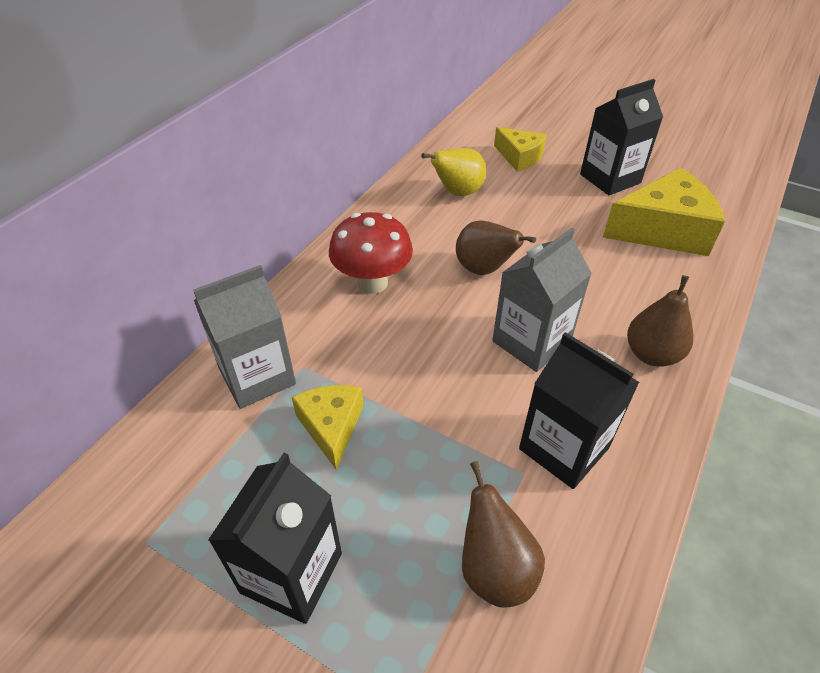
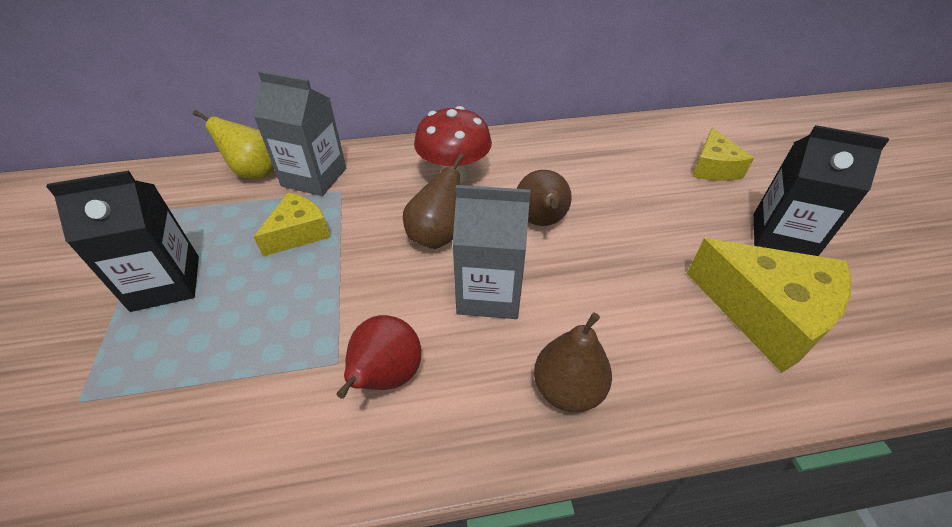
camera: 50 degrees right, 0 degrees up
yellow pear [421,148,486,196] -> yellow pear moved to [193,110,274,179]
brown pear [462,461,545,608] -> brown pear moved to [403,153,465,249]
black carton [519,332,639,489] -> red pear [337,315,421,399]

